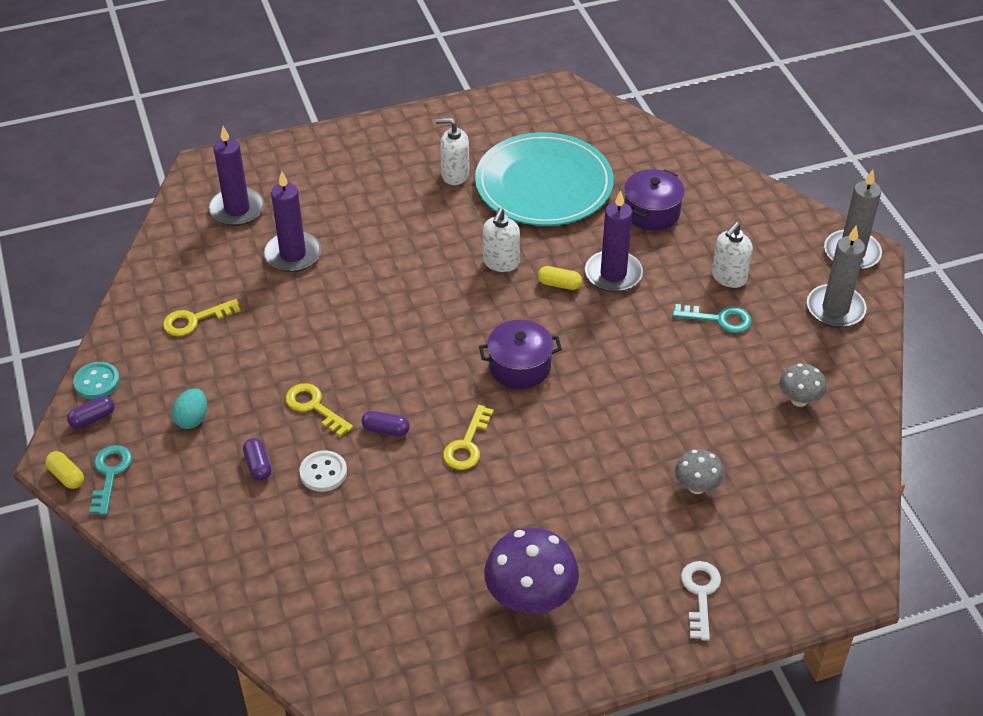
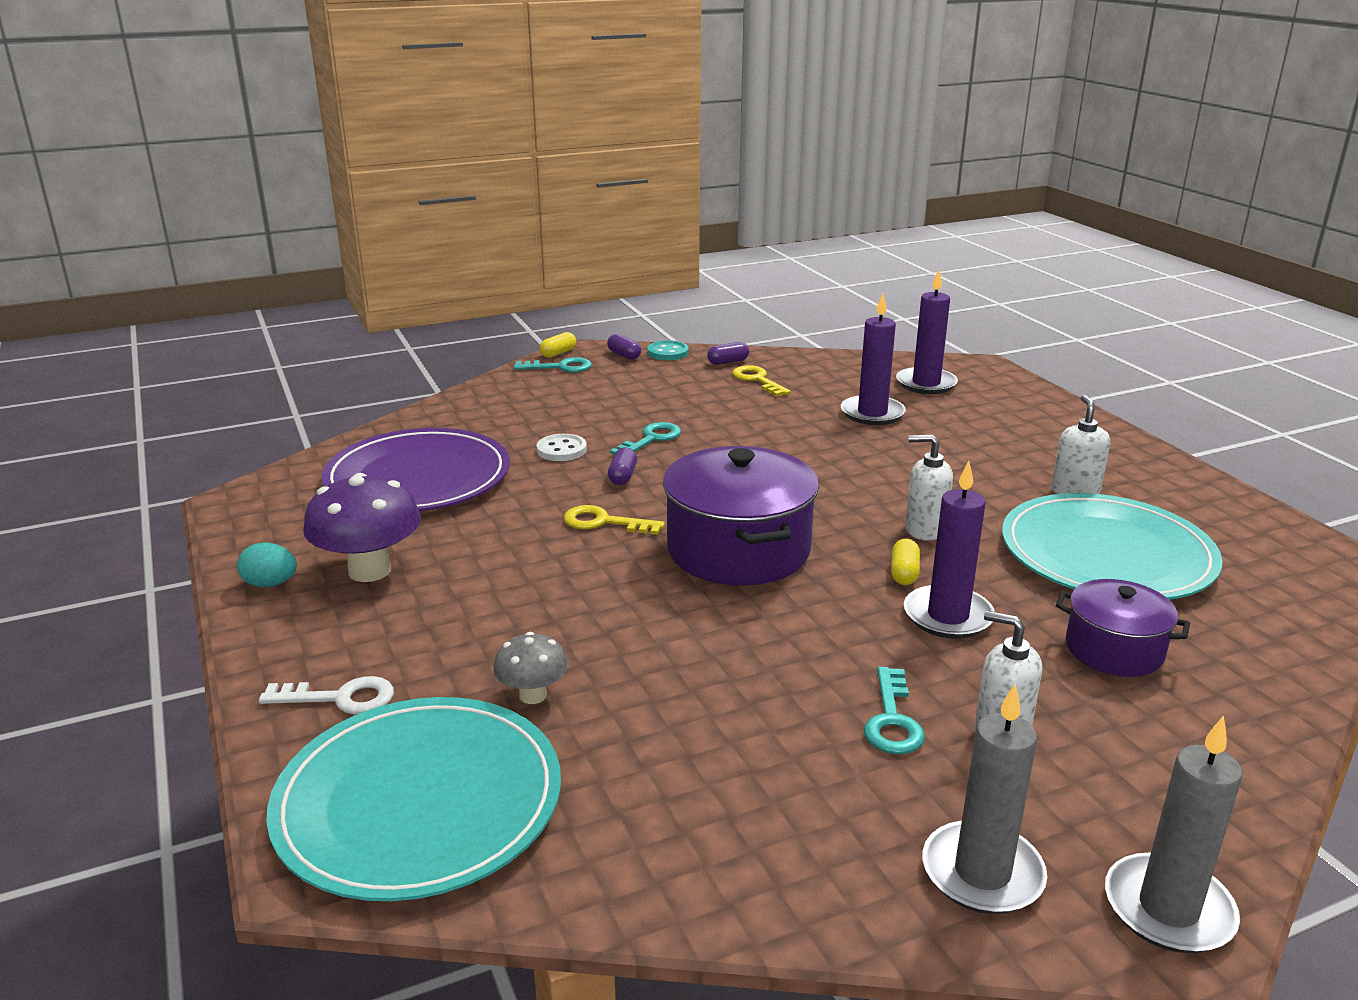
camera: 85 degrees right, 20 degrees down
turquoise egg [172,388,207,429] -> turquoise egg moved to [237,543,297,587]
purple capsule [243,438,271,481] -> purple capsule moved to [707,342,749,365]
yellow key [286,383,353,437] -> turquoise key [610,422,681,455]
purple pot [479,320,562,389] -> purple pot [663,446,819,585], size x1.74
grey mushroom [779,364,826,407] -> none
none -> turquoise plate [266,697,561,901]
none -> purple plate [322,428,510,511]

